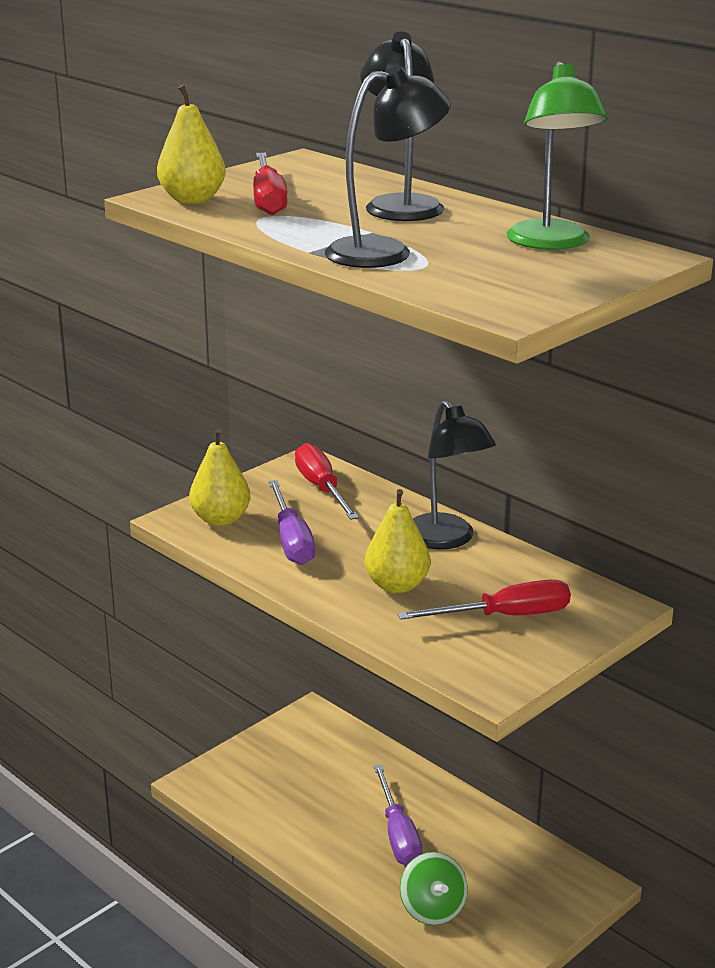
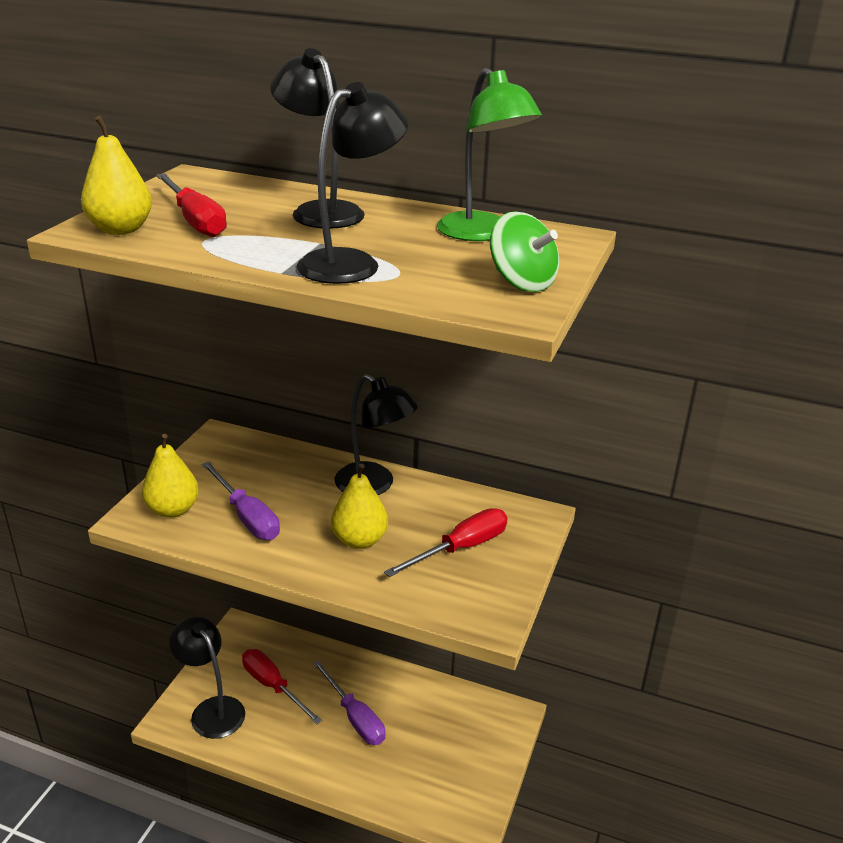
camera: 25 degrees left, 5 degrees up
red screwdriver [295,443,359,520] -> red screwdriver moved to [242,649,322,725]
green spinning top [400,852,468,925] -> green spinning top moved to [490,211,559,292]
none -> black lamp [169,617,245,739]

